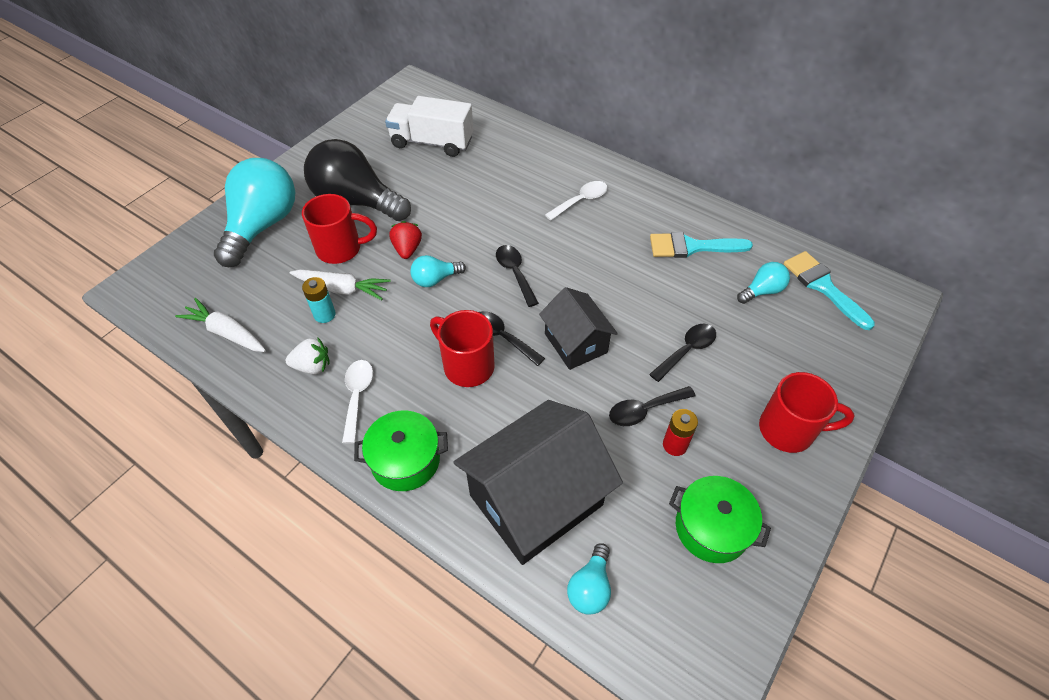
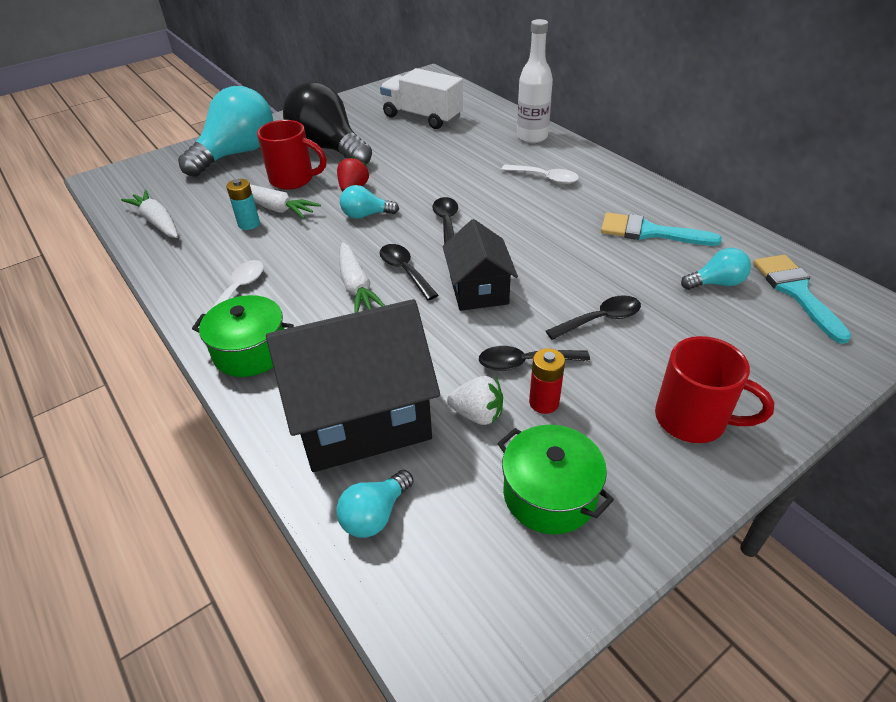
camera: 20 degrees right, 10 degrees down
white strawberry [285,338,330,374] -> white strawberry moved to [447,376,503,425]
red mug [430,310,495,387] -> white carrot [339,242,385,313]
white spoon [545,181,608,221] -> white spoon turned 45 degrees clockwise [501,164,579,184]
none -> white bottle [517,19,553,143]

